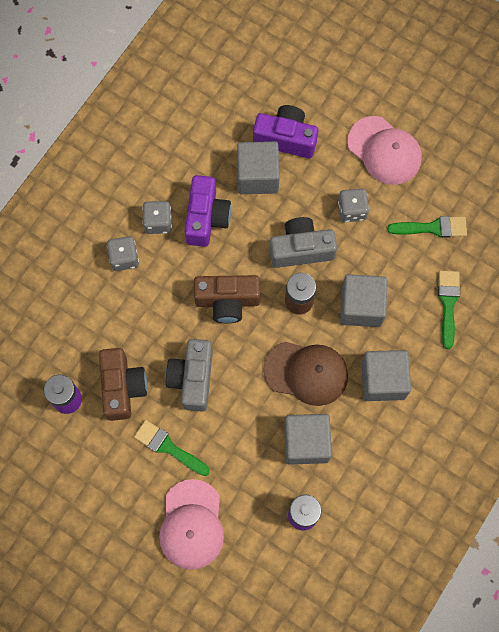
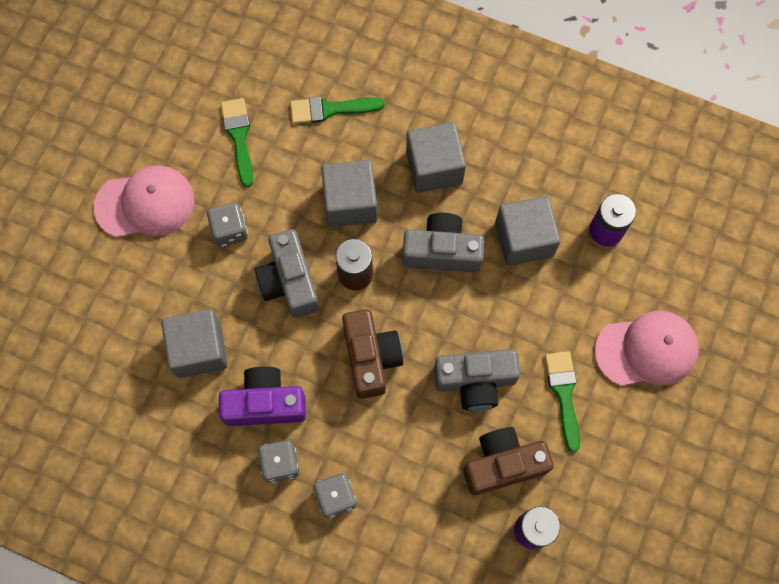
camera: 100 degrees left, 0 degrees up
green brush [134,420,210,476] -> green brush turned 150 degrees clockwise [545,351,580,453]
purple camera [253,105,318,158] -> none
brown cap [263,342,348,406] -> grey camera [402,213,485,273]
pink cap [347,116,422,185] -> pink cap turned 45 degrees clockwise [94,166,194,238]

